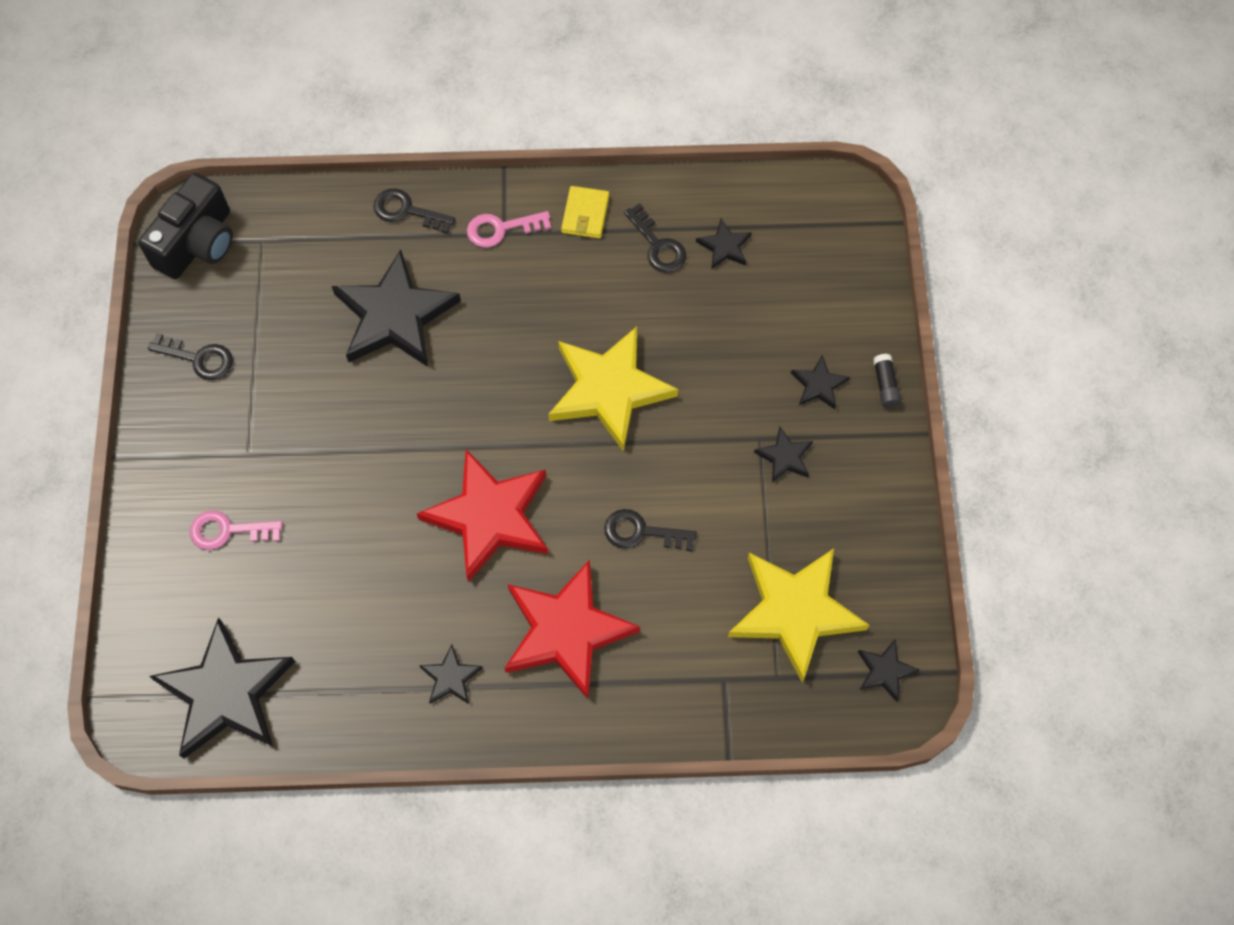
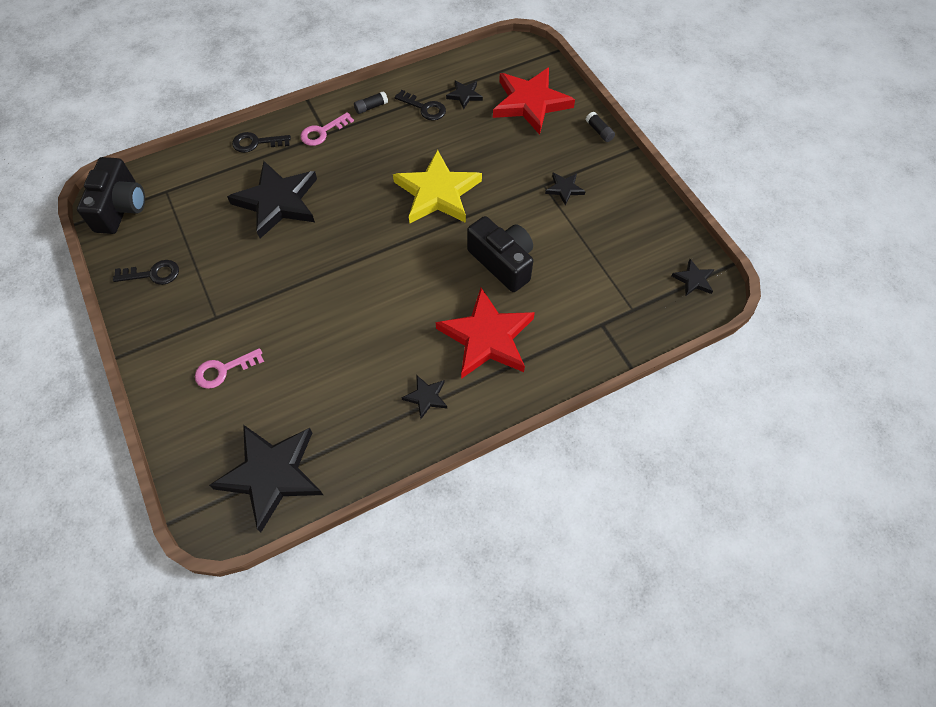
camera: 25 degrees left, 5 degrees down
red star [417,449,548,582] -> red star moved to [493,67,575,135]
yellow wallet [561,186,609,238] -> black glue stick [354,91,388,114]
black key [604,509,697,551] -> black camera [467,216,533,292]
yellow star [728,549,869,683] -> none
black star [791,355,850,409] -> none

